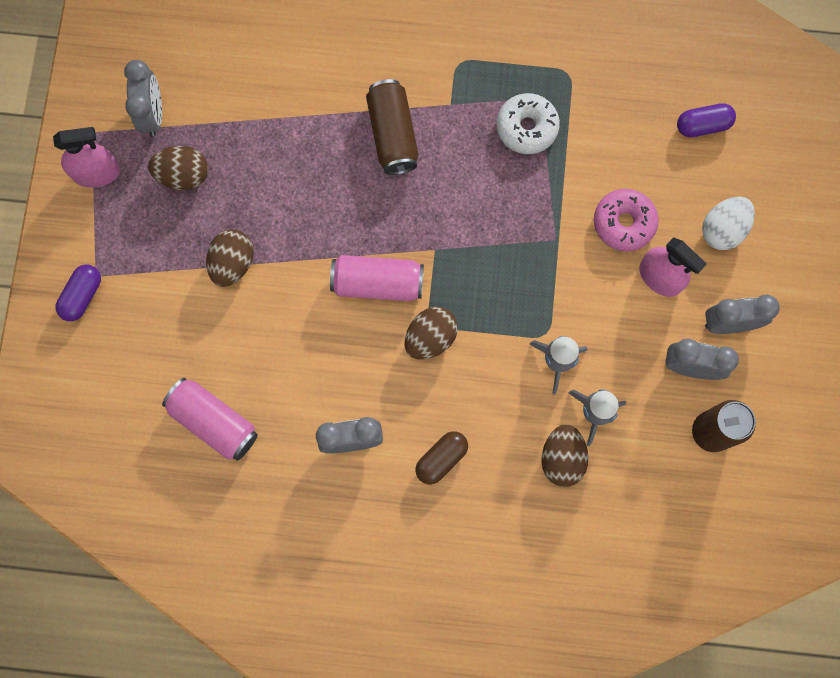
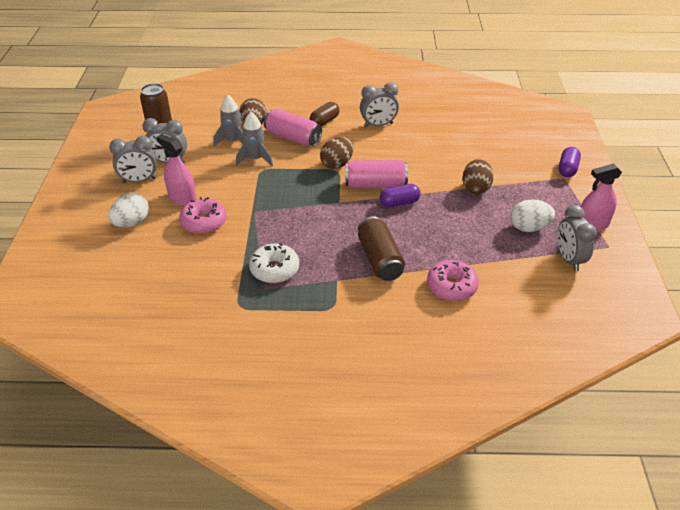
camera: 175 degrees right, 35 degrees down
brown egg [148,146,208,190] -> white egg [511,199,555,232]
pink can [162,378,258,461] -> pink can moved to [264,108,322,146]
purple capsule [677,103,736,137] -> purple capsule moved to [380,184,421,208]
none -> pink donut [427,260,479,301]

